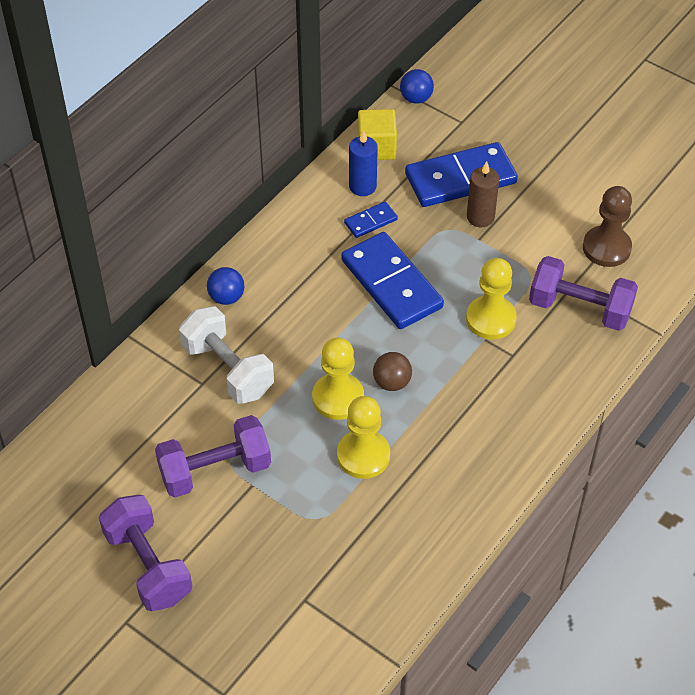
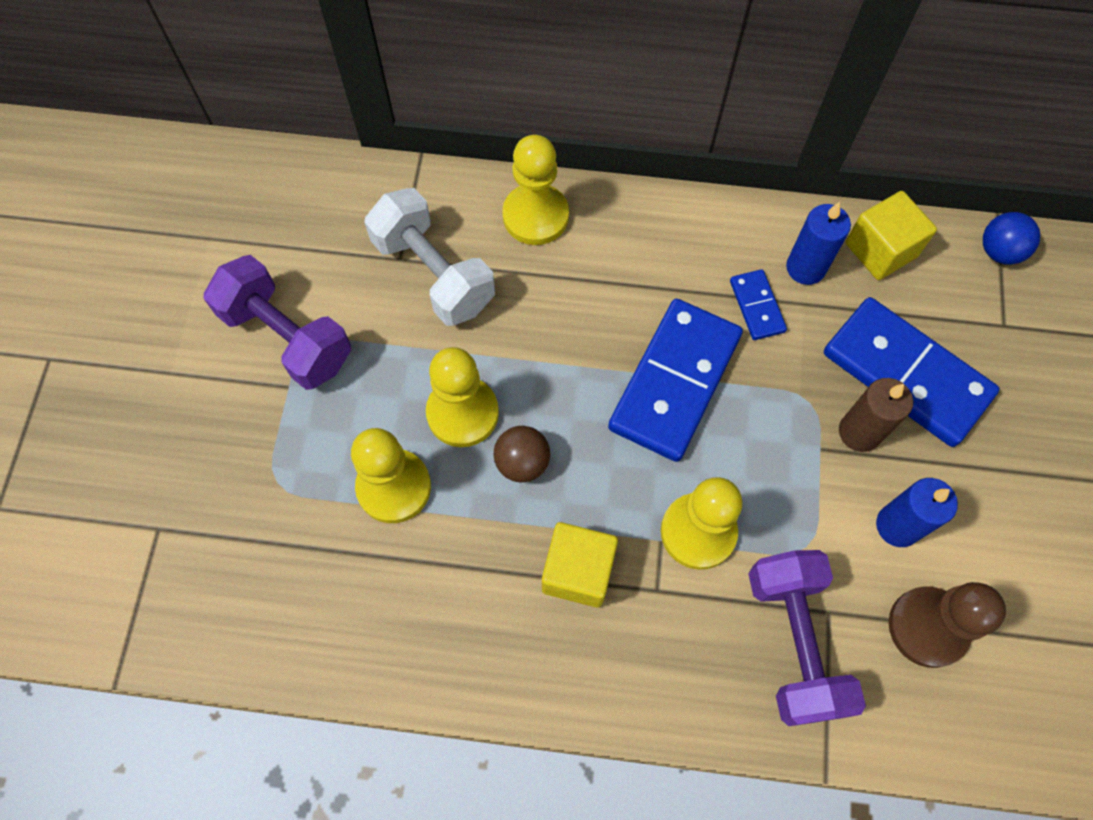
camera: 60 degrees right, 15 degrees up
purple dumbbell [99,495,192,611] -> none
white dumbbell [179,306,274,404] -> white dumbbell turned 60 degrees counterclockwise [364,188,495,326]
blue ball [207,267,245,305] -> yellow pawn [502,135,569,245]
blue domino [344,201,398,238] -> blue domino turned 45 degrees clockwise [730,269,787,340]
none -> yellow cube [542,522,618,608]
none -> blue candle [876,478,958,547]

